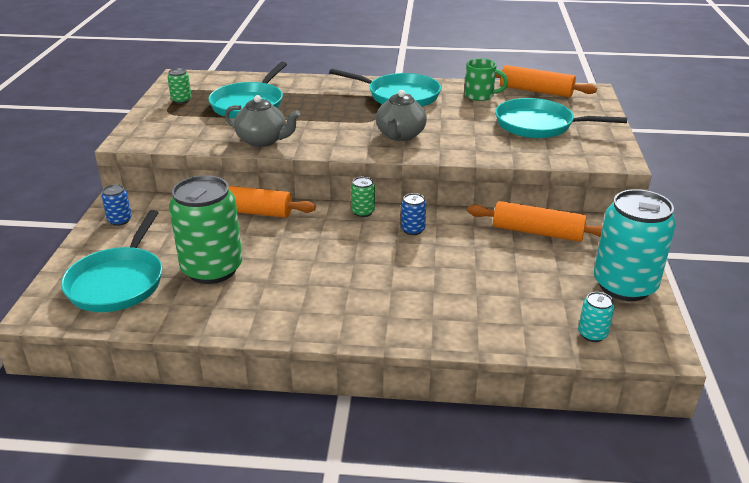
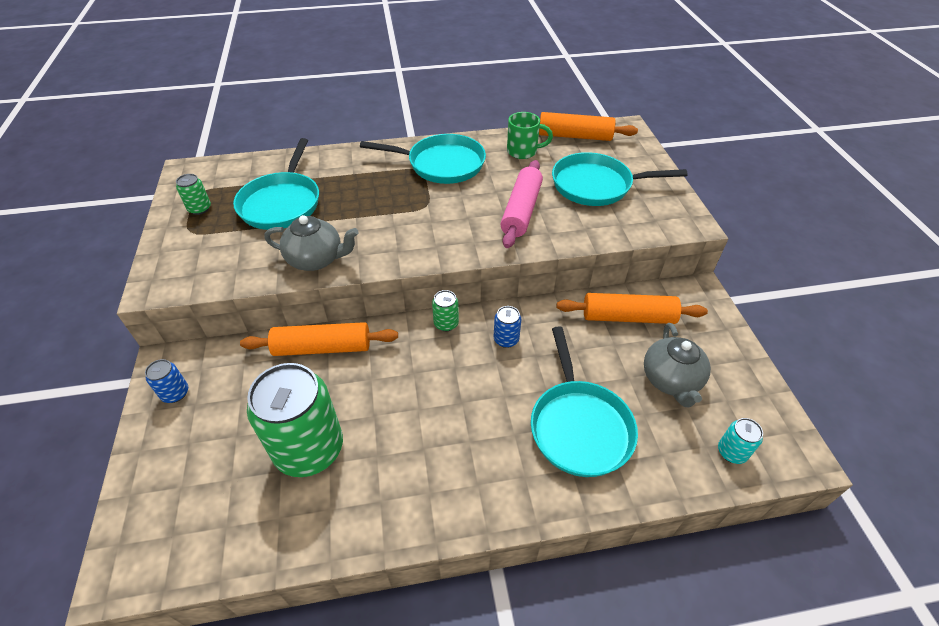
camera: 15 degrees left, 15 degrees up
turquoise pan [61,210,162,312] -> turquoise pan moved to [531,326,638,477]
grey teapot [376,90,427,141] -> grey teapot moved to [644,323,711,407]
turquoise can [594,189,676,301] -> none
none -> pink rolling pin [501,160,543,248]

